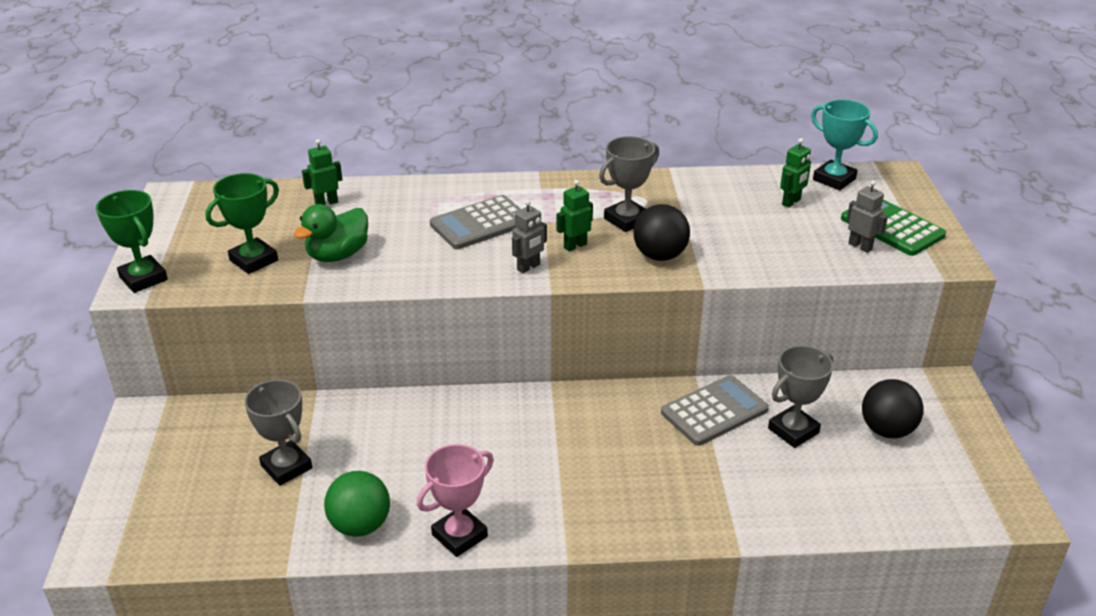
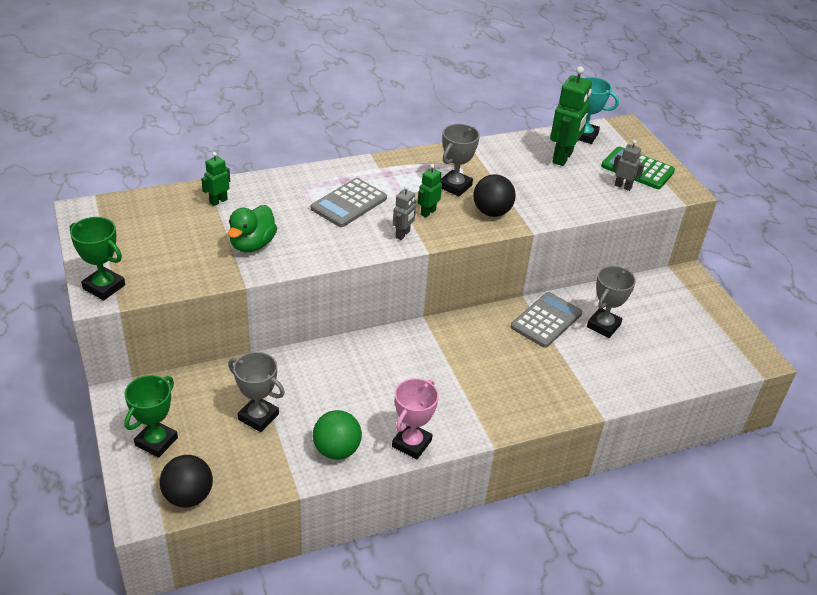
camera: 20 degrees left, 5 degrees up
green trophy [205,173,279,274] -> green trophy moved to [124,375,178,458]
green robot [780,138,811,208] -> green robot [550,66,592,166], size x1.90
black ball [862,379,924,438] -> black ball moved to [160,455,213,508]

